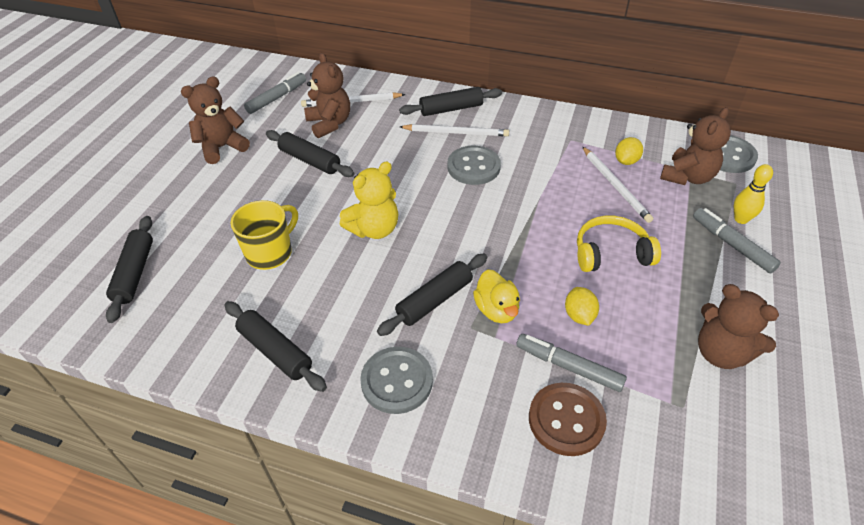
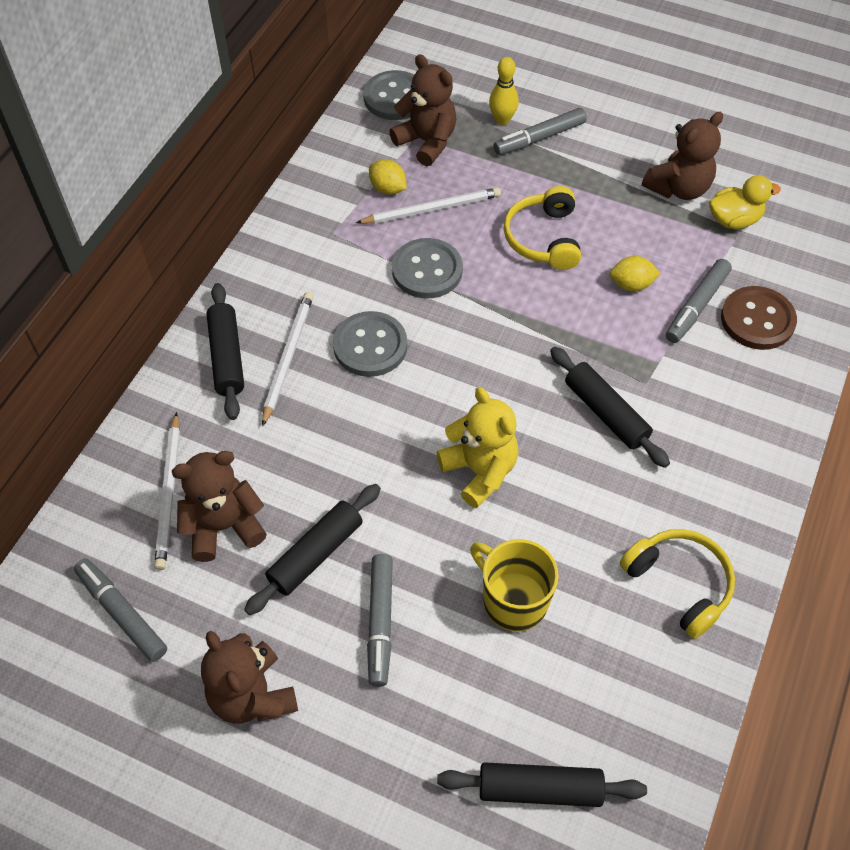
camera: 85 degrees left, 10 degrees up
black rolling pin [225,301,327,392] -> yellow headphones [620,529,735,639]
grey button [360,347,433,414] -> grey button moved to [392,238,463,299]
yellow duck [473,269,520,323] -> yellow duck moved to [709,175,781,229]
none -> grey marker [367,554,393,687]

